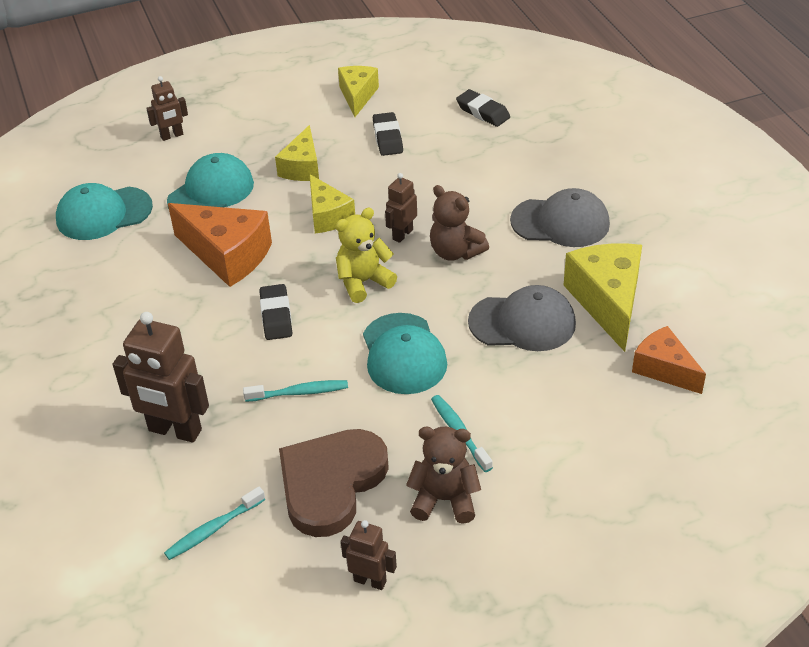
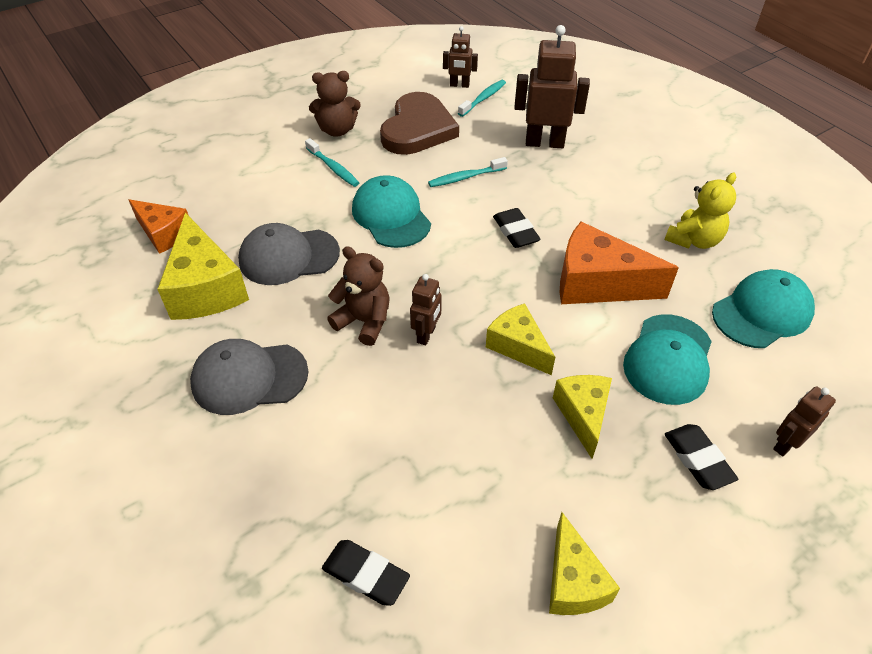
camera: 165 degrees right, 5 degrees up
yellow teddy bear [335,208,397,303] -> yellow teddy bear moved to [665,173,736,249]
brown robot [341,520,397,590] -> brown robot moved to [443,26,478,88]
black eraser [373,112,403,156] -> black eraser moved to [665,424,738,490]

